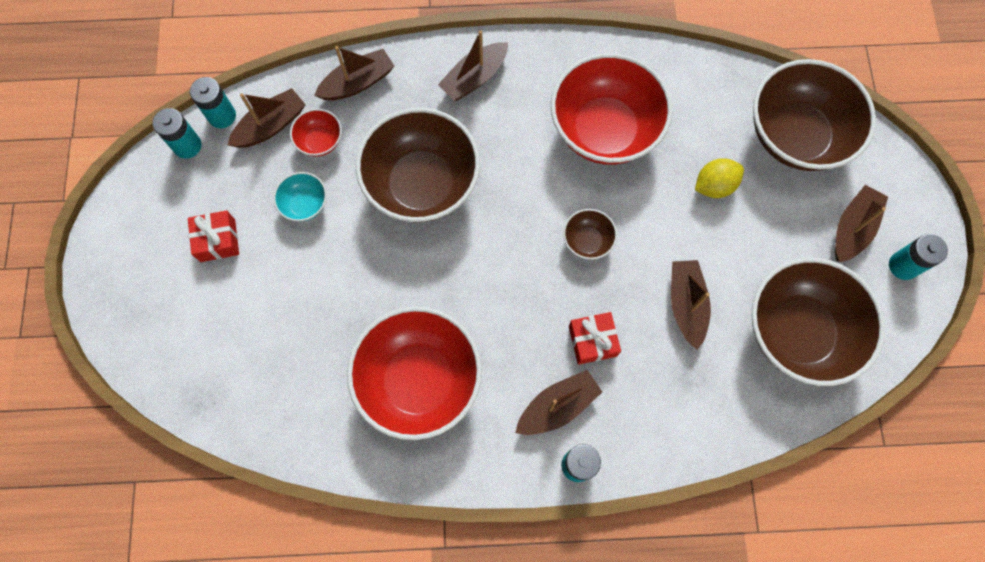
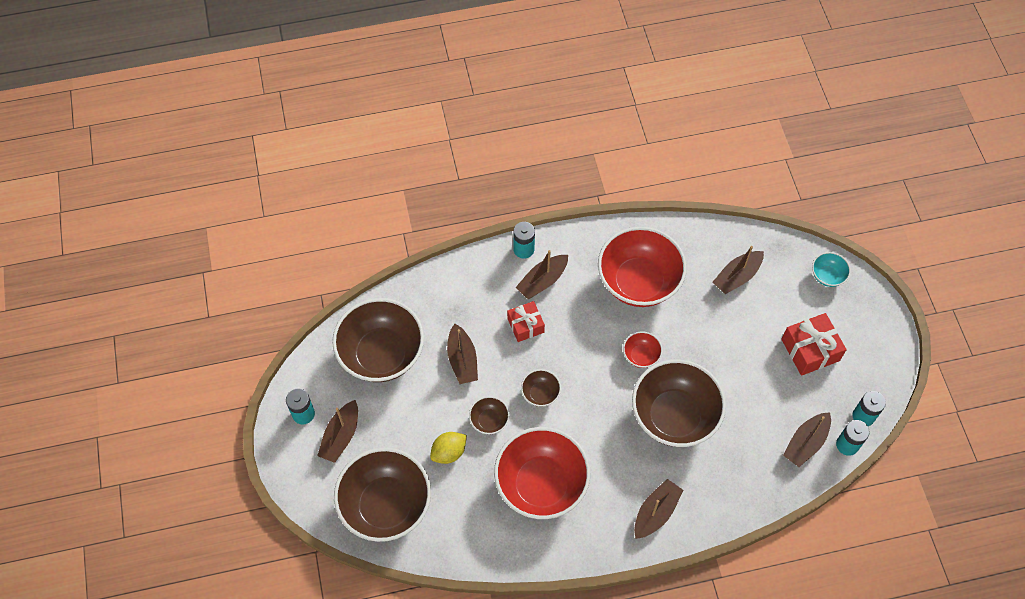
camera: 170 degrees right, 10 degrees down
red gift [188,210,239,262] -> red gift [781,313,847,376], size x1.51
turquoise bowl [273,172,327,222] -> turquoise bowl moved to [812,252,851,287]
red bowl [290,109,342,157] -> red bowl moved to [623,331,663,368]
brown boat [314,46,395,101] -> brown boat moved to [713,246,764,294]
none -> brown bowl [469,396,510,434]

